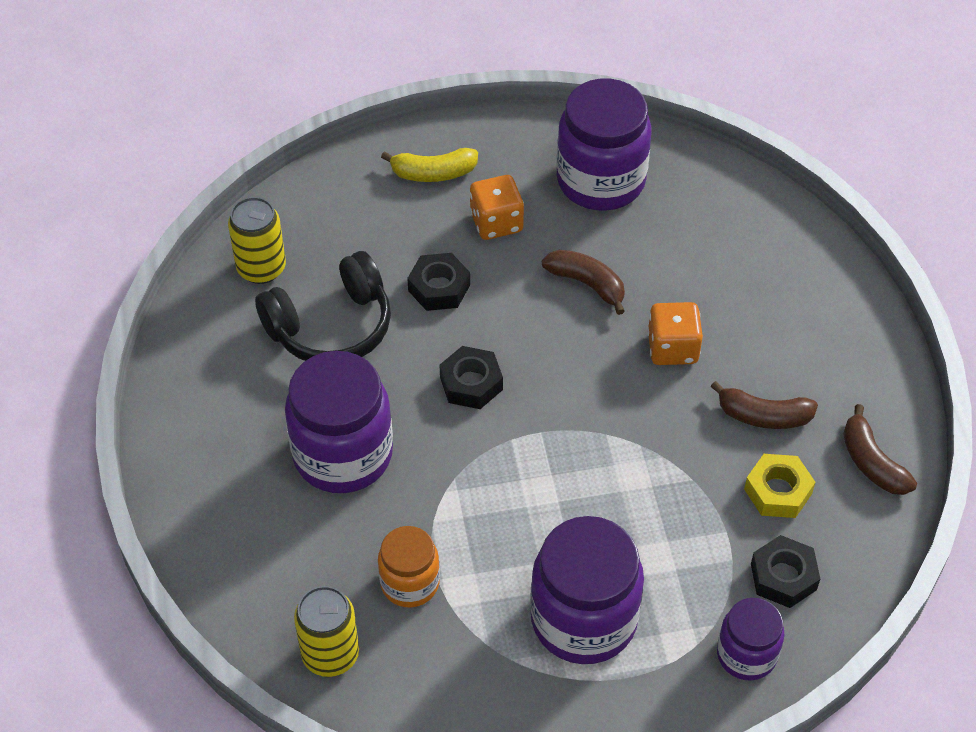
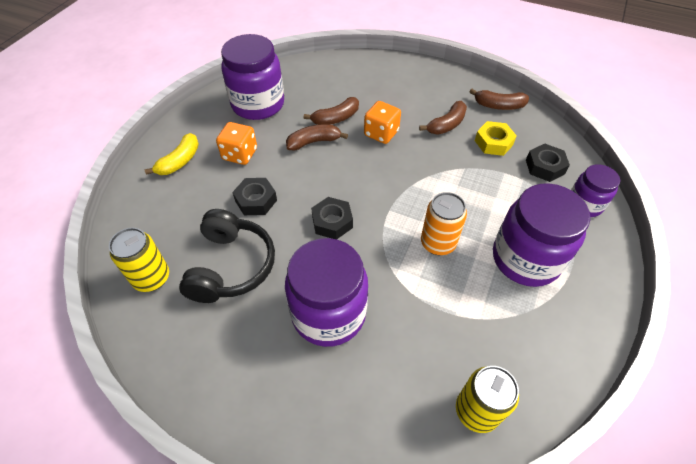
camera: 55 degrees left, 0 degrees up
orange jar [378,526,440,607] -> none
none -> brown banana [304,97,359,125]
none -> orange can [421,192,467,255]

